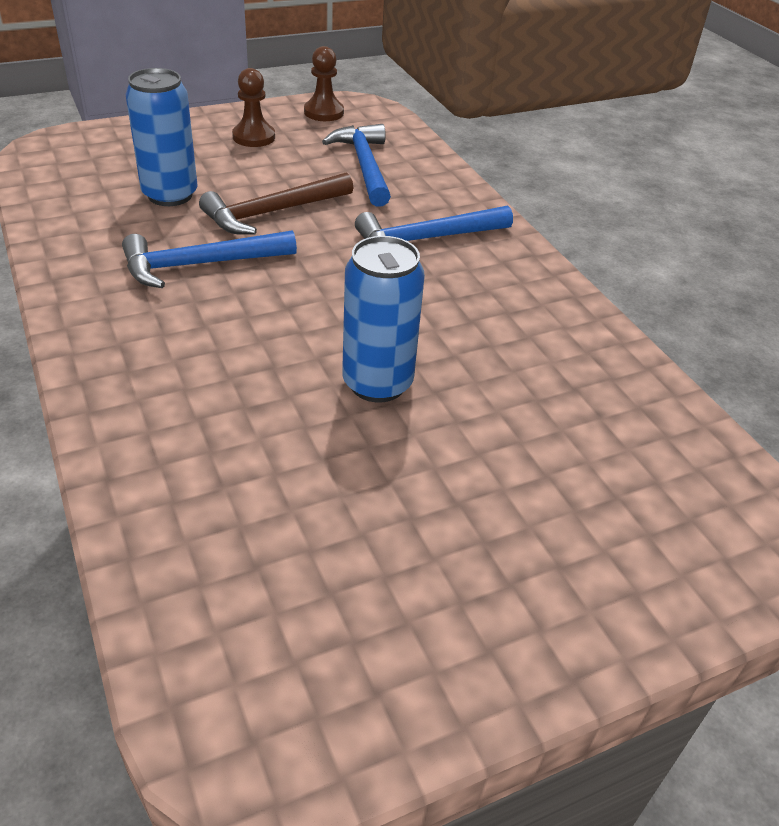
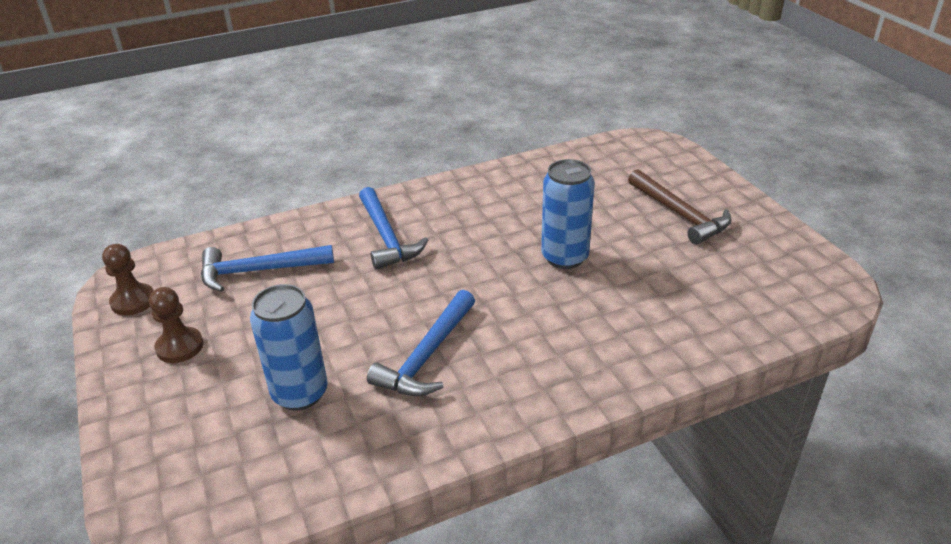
camera: 85 degrees left, 5 degrees down
blue hammer [122,230,297,288] -> blue hammer turned 45 degrees clockwise [367,290,475,396]
brown hammer [199,172,353,235] -> brown hammer moved to [628,169,732,245]

